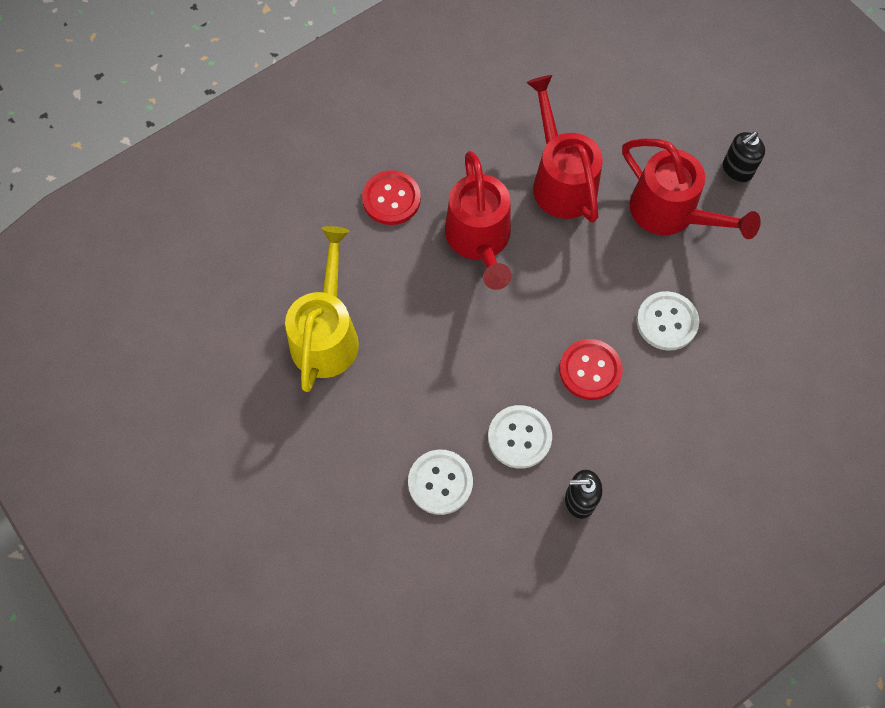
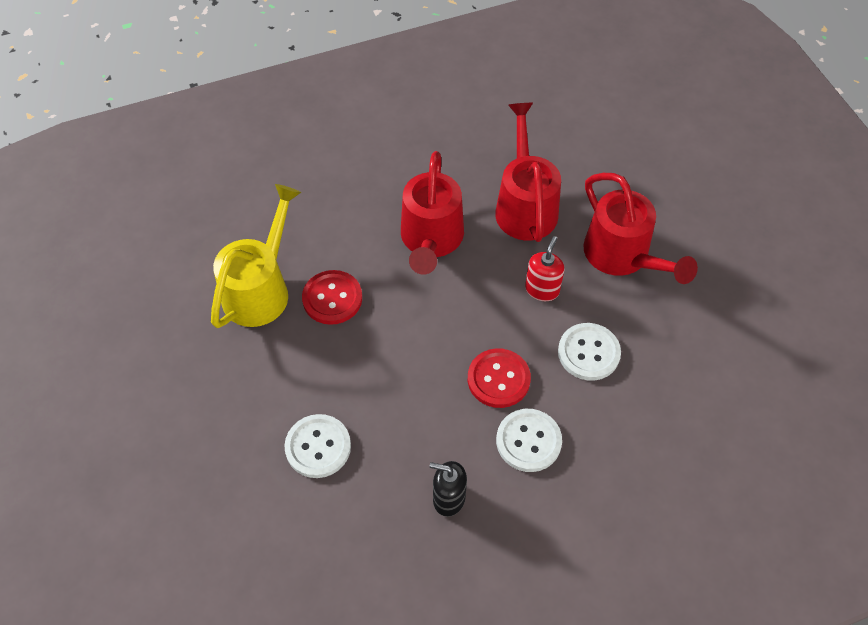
camera: 15 degrees right, 10 degrees down
red button [362,170,421,225] -> red button moved to [302,270,362,325]
white button [488,405,552,469] -> white button moved to [496,409,562,472]
black soap dispenser [722,132,765,183] -> none
none -> red soap dispenser [525,236,565,301]

